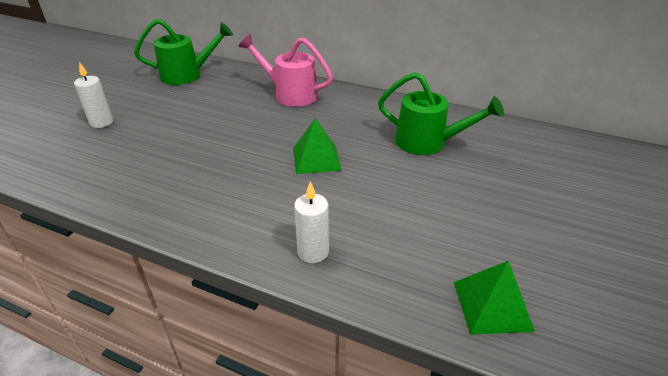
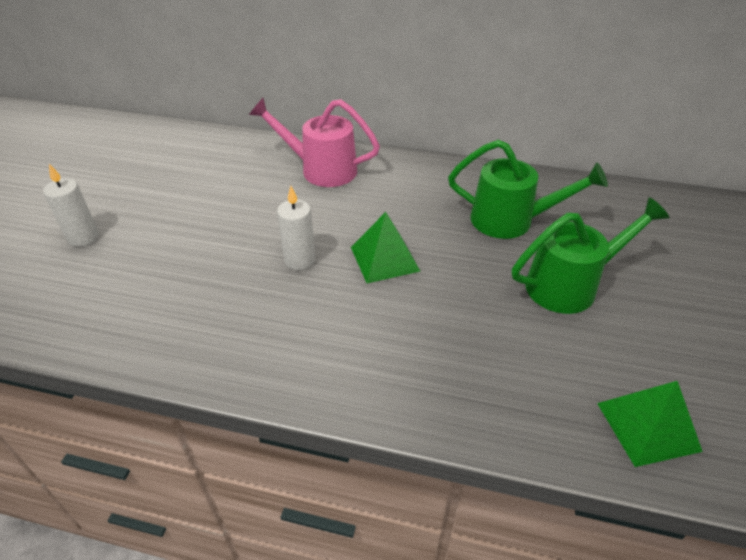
camera: 10 degrees left, 5 degrees up
green watering can [134,19,233,85] -> green watering can moved to [512,197,670,314]
white candle [294,181,329,263] -> white candle moved to [277,186,315,270]

